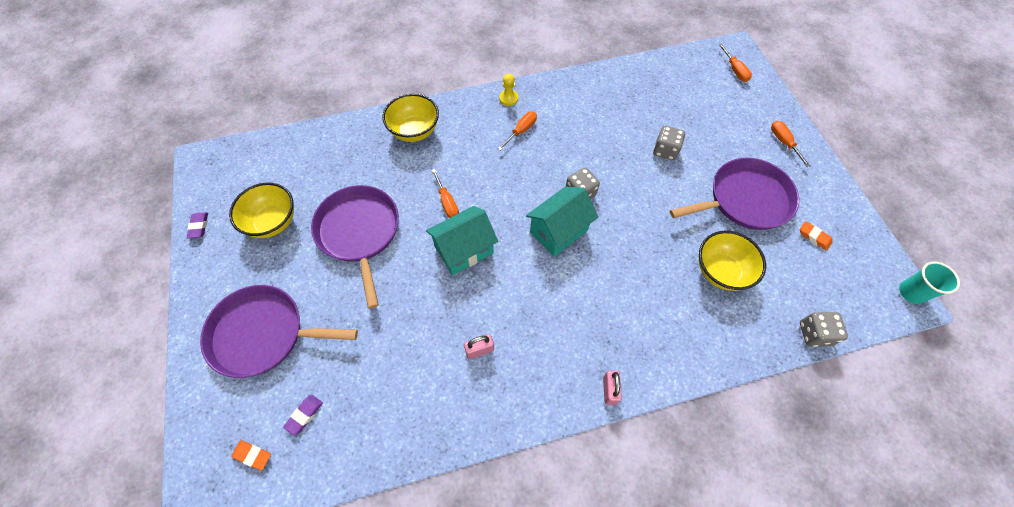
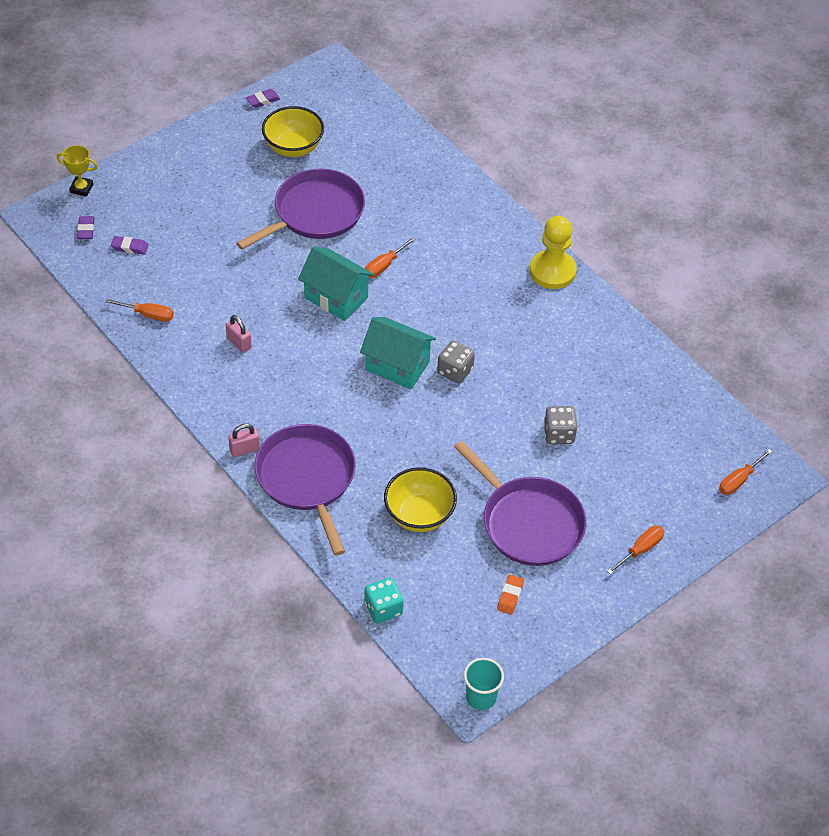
camera: 65 degrees right, 10 degrees down
purple pan [200,285,358,378] -> purple pan moved to [254,424,356,556]
orange eraser [231,440,271,471] -> purple eraser [77,216,94,239]
yellow bowl [382,94,439,142] -> none
orange screwdriver [498,112,537,150] -> orange screwdriver moved to [106,299,174,322]
yellow pawn [499,74,518,106] -> yellow pawn [530,216,577,289], size x1.96
grey dice [800,312,848,347] -> turquoise dice [364,577,404,624]
none -> yellow trophy [57,145,98,197]

